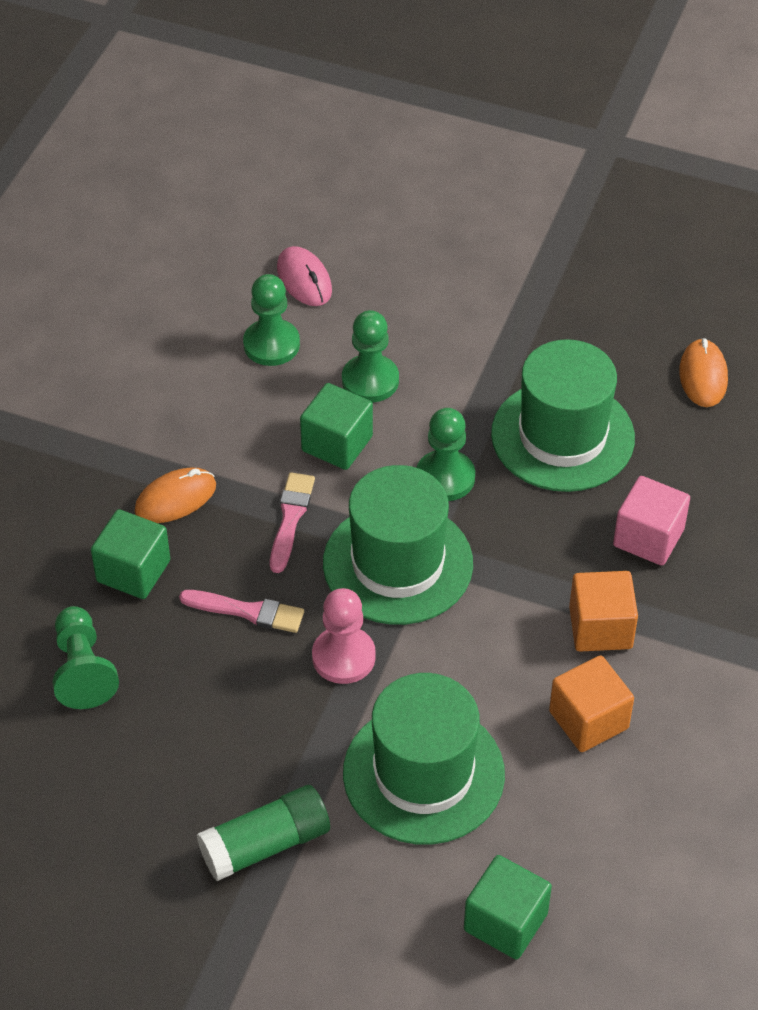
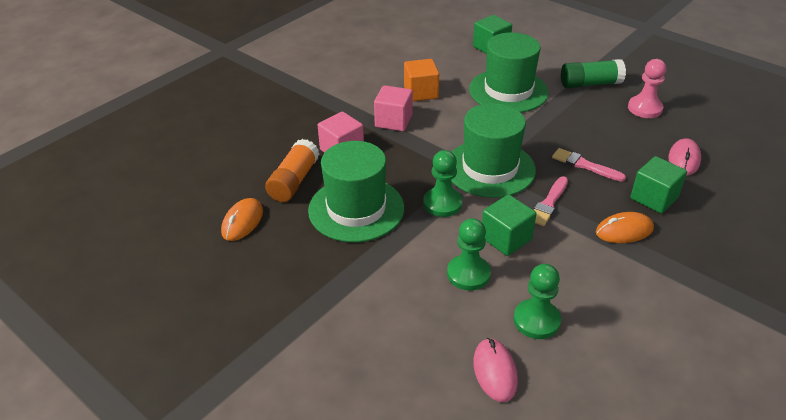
camera: 160 degrees left, 10 degrees down
green pawn [52,606,119,709] -> pink mouse [669,138,701,176]
pink pawn [312,588,376,684] -> pink pawn moved to [628,59,666,118]
orange cube [569,571,638,652] -> pink cube [374,85,413,131]
none -> orange glue stick [265,139,319,202]

